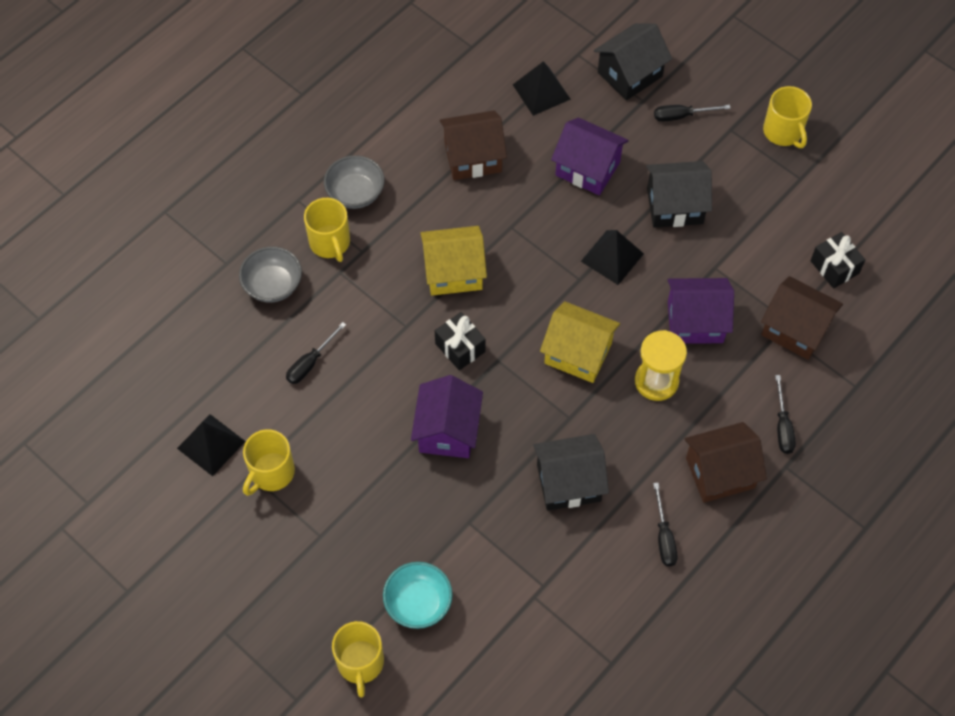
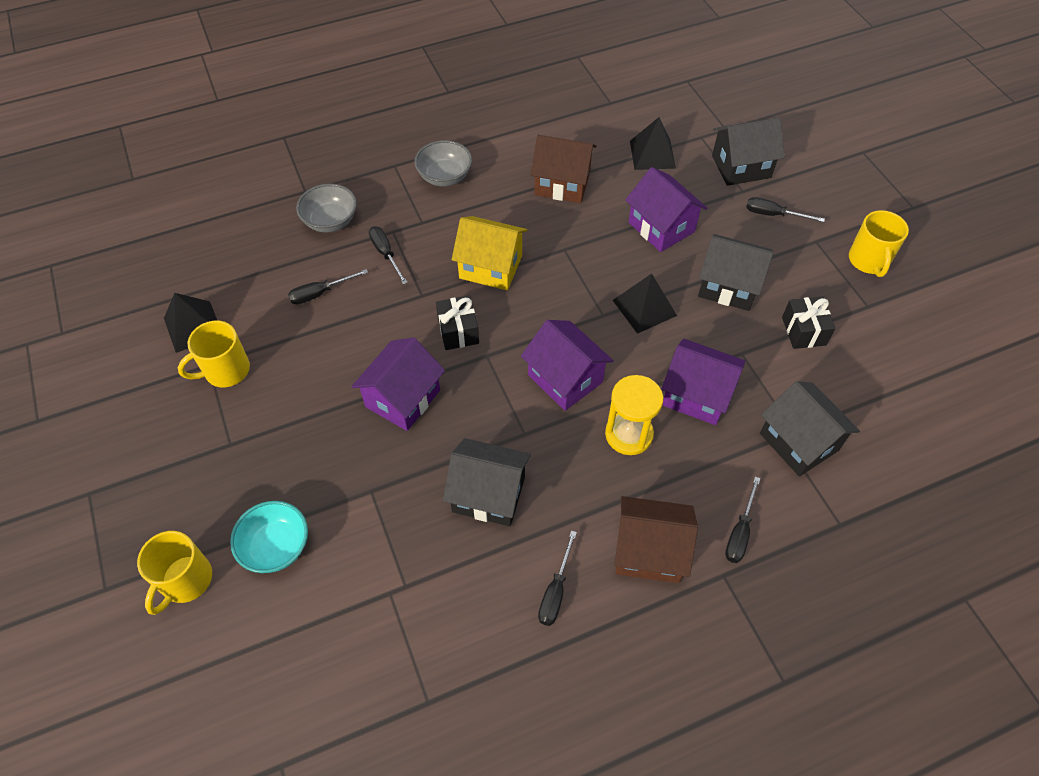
camera: 25 degrees right, 5 degrees down
yellow mug [304,198,350,262] -> none
yellow house [540,301,620,383] -> purple house [521,320,614,411]
brown house [761,276,843,360] -> black house [760,381,860,477]
black gift [810,232,865,289] -> black gift moved to [782,296,836,349]
none -> black screwdriver [369,226,408,284]

